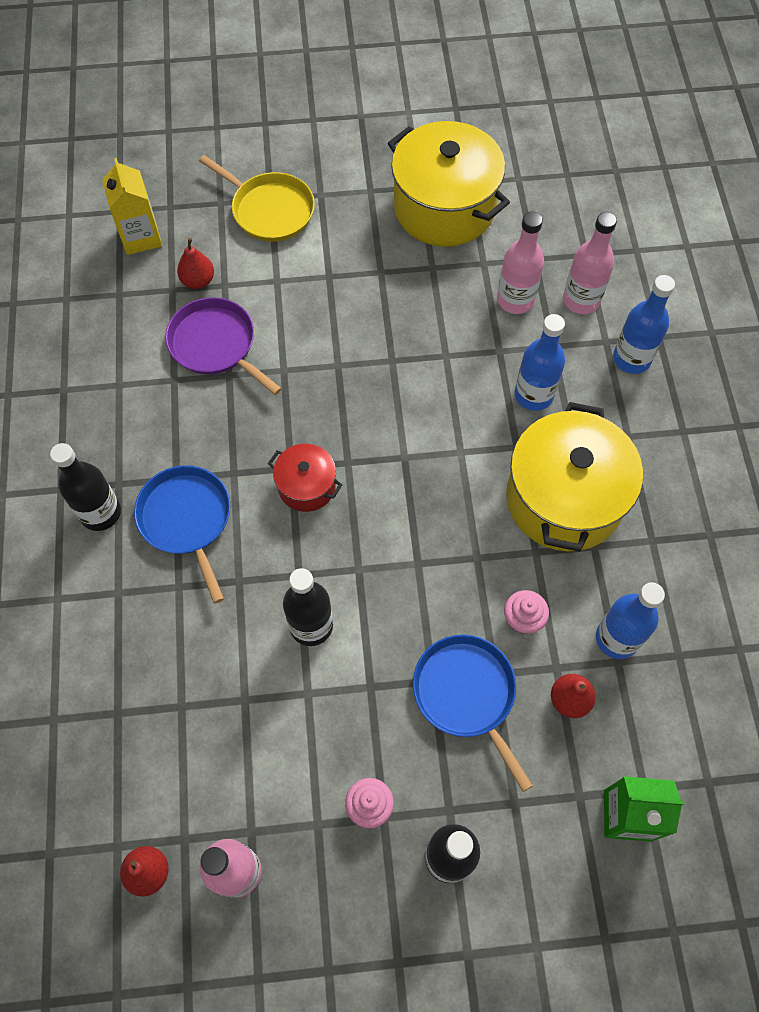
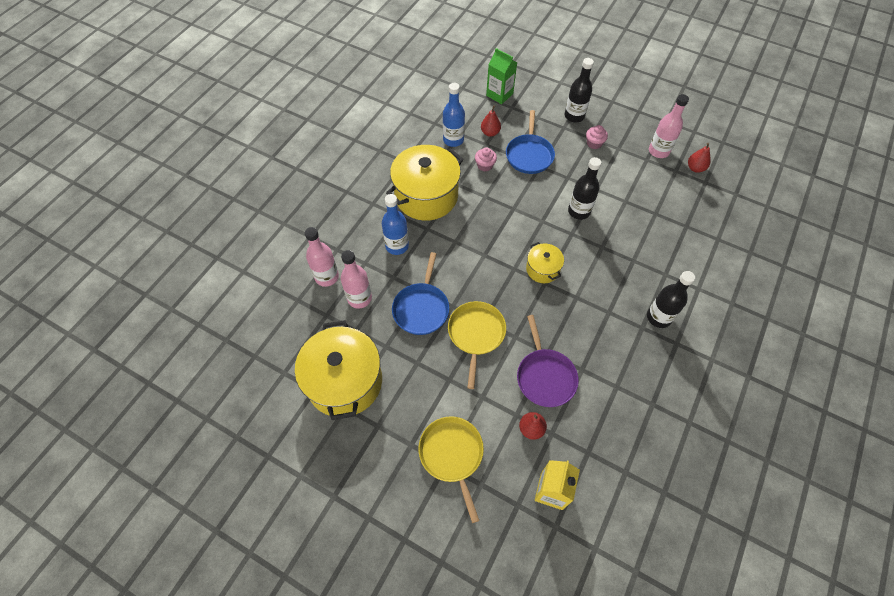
camera: 145 degrees left, 5 degrees down
blue pan [134,465,230,603] -> blue pan moved to [392,252,449,335]
red pot [268,444,342,512] -> yellow pot [526,242,564,283]
blue bottle [613,275,675,374] -> none
none -> yellow pan [448,301,506,389]

